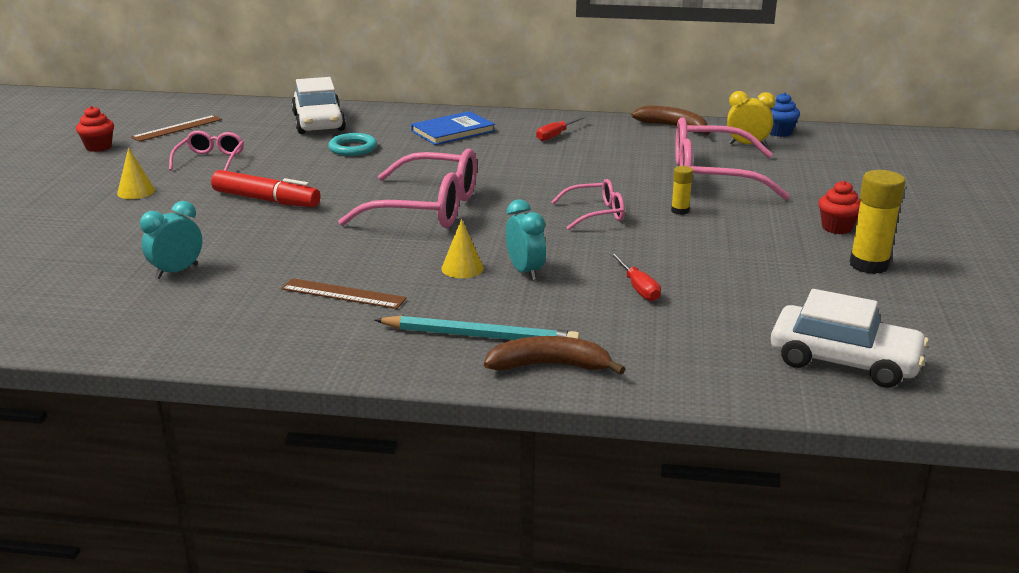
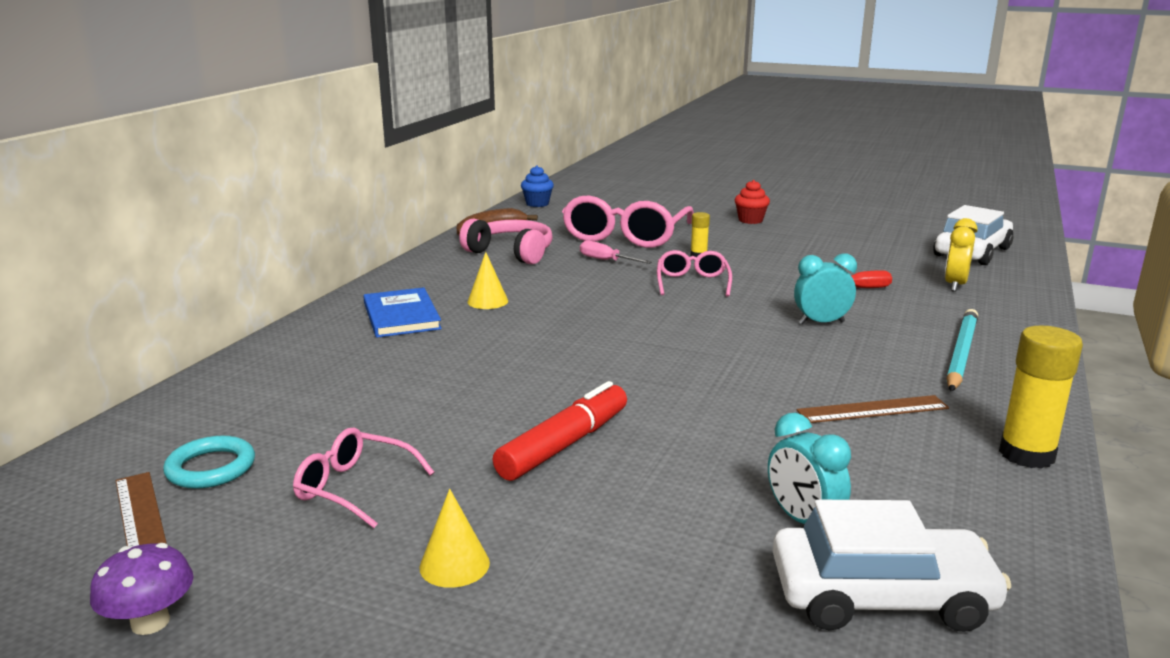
camera: 75 degrees left, 5 degrees down
red cupcake [76,106,114,152] -> purple mushroom [90,543,194,635]
brown ruler [281,278,407,309] -> brown ruler turned 45 degrees clockwise [797,395,949,423]
white car [291,77,346,134] -> white car moved to [773,500,1011,632]
turquoise ring [328,133,377,156] -> turquoise ring moved to [163,436,255,489]
pink glasses [338,148,477,228] -> none
yellow cone [441,219,484,278] -> yellow cone moved to [467,252,508,309]
brown banana [484,336,625,375] -> none
red screwdriver [536,116,586,141] -> none
yellow clock [727,91,776,146] -> yellow clock moved to [945,218,977,292]
yellow glue stick [849,170,906,274] -> yellow glue stick moved to [999,326,1083,469]
none -> pink headphones [459,218,553,264]
none -> pink screwdriver [580,240,652,264]

